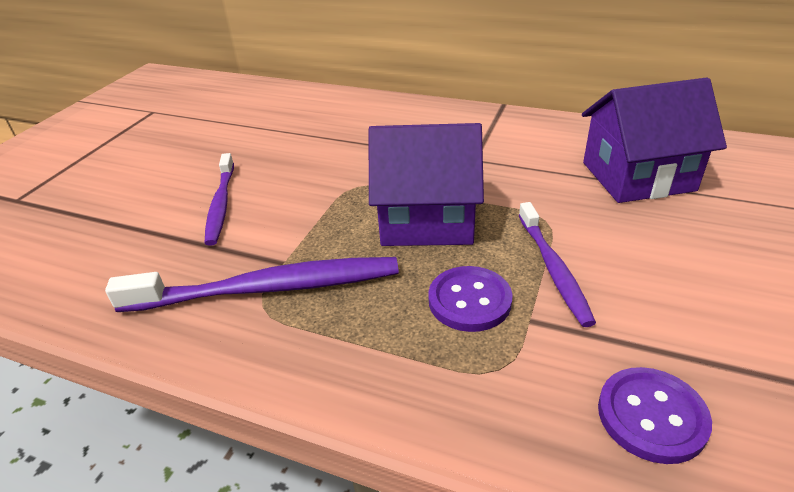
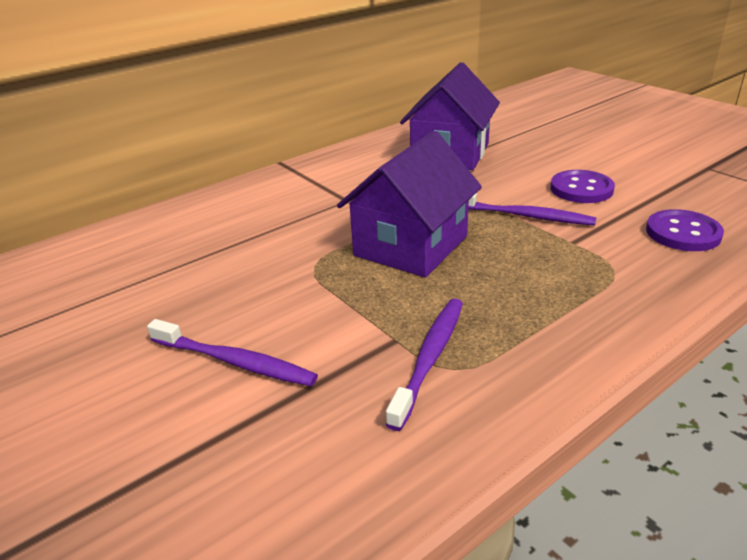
camera: 60 degrees left, 5 degrees down
purple toothbrush [105,257,399,312] -> purple toothbrush [386,299,463,431], size x0.62
purple button [428,266,513,332] -> purple button moved to [550,170,615,203]

